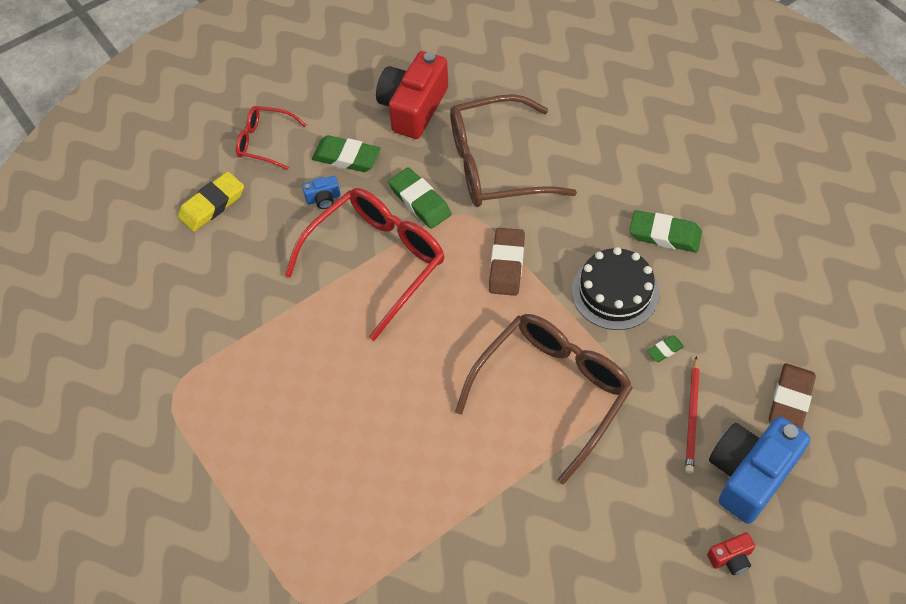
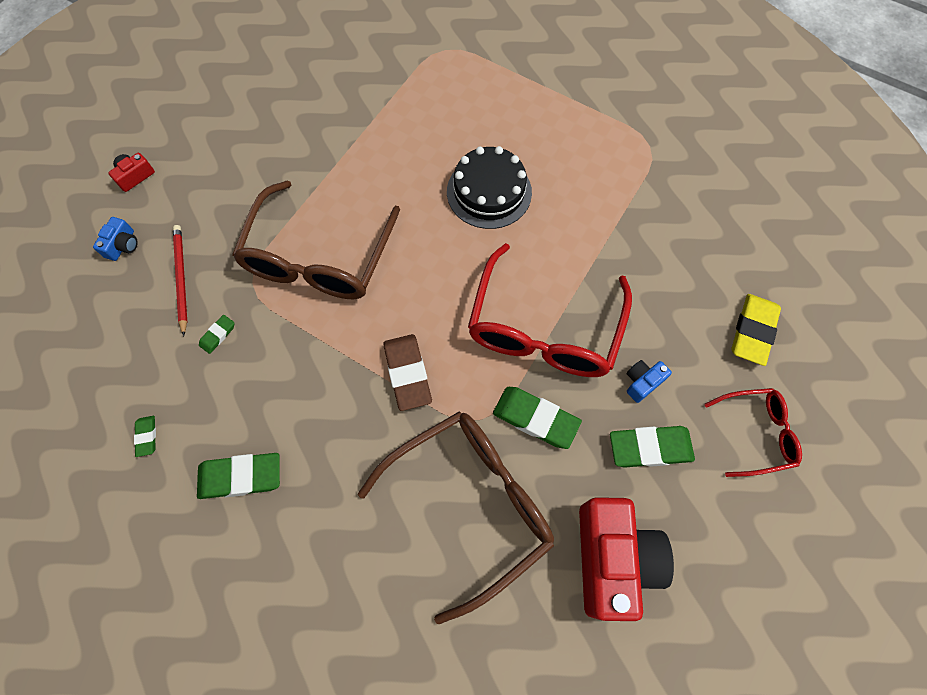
camera: 155 degrees right, 10 degrees up
black cake [572,247,659,330] -> black cake moved to [447,146,532,229]
blue camera [709,417,810,524] -> blue camera [93,217,138,261], size x0.43
brown eraser [769,363,816,430] -> none
none -> green eraser [134,416,156,457]

